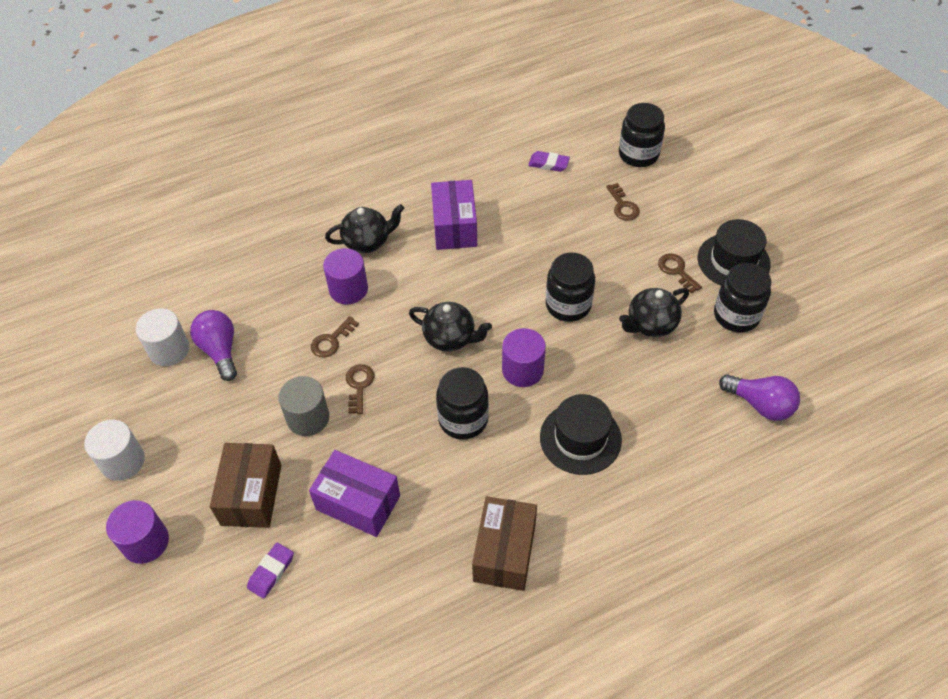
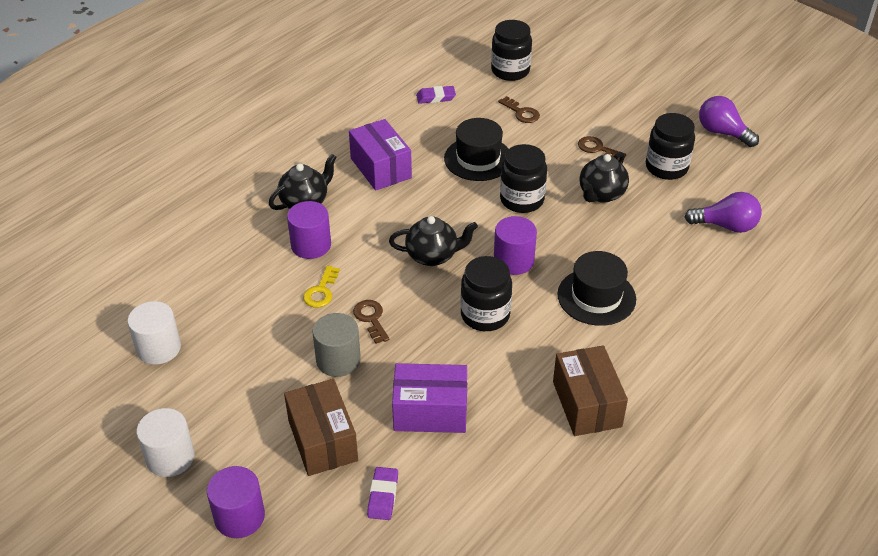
camera: 25 degrees left, 10 degrees down
purple light bulb [190,310,237,381] -> purple light bulb moved to [699,96,759,147]
brown key [311,316,359,358] -> yellow key [303,266,340,308]
black hat [698,219,771,285] -> black hat moved to [444,118,509,181]

